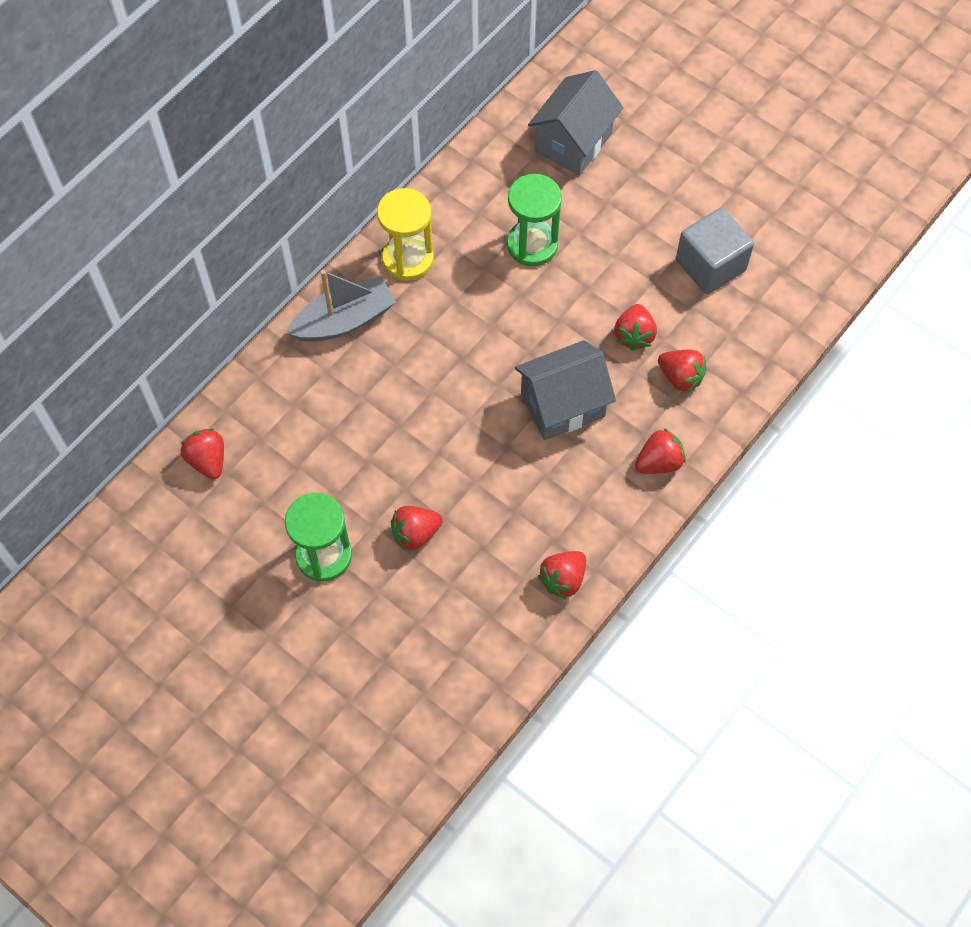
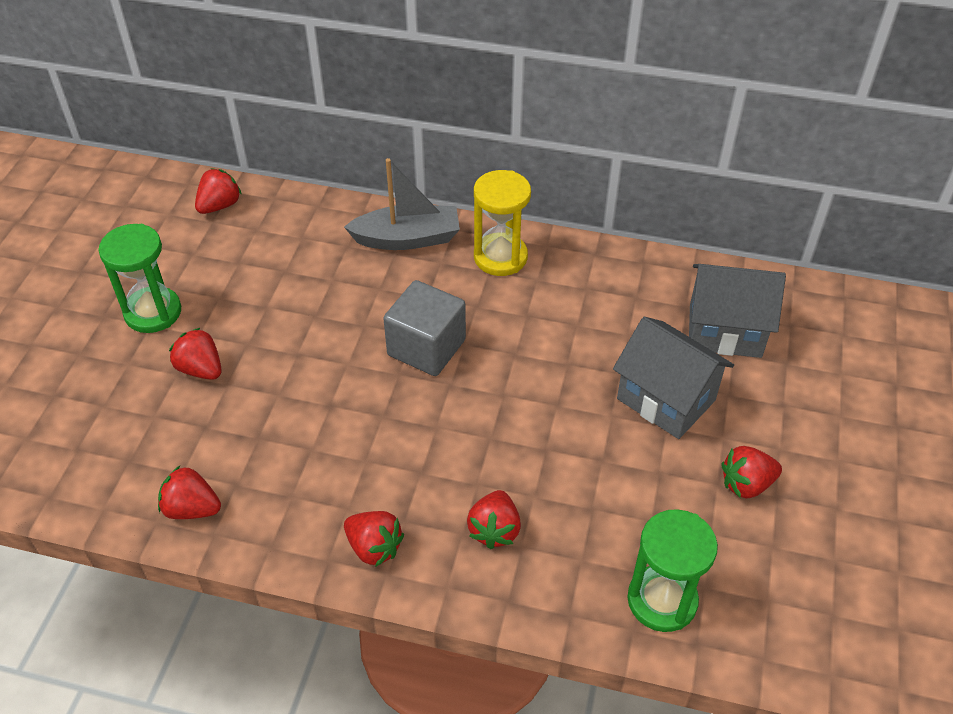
camera: 65 degrees right, 15 degrees down
grey boat [286,270,396,342] -> grey boat turned 45 degrees counterclockwise [344,158,460,250]
green hourglass [507,174,562,266] -> green hourglass moved to [628,509,718,632]
grey house [515,340,616,440] -> grey house moved to [613,316,734,439]
red strawberry [614,304,657,351] -> red strawberry moved to [721,446,782,499]
grey cube [676,208,754,294] -> grey cube moved to [383,280,466,376]

